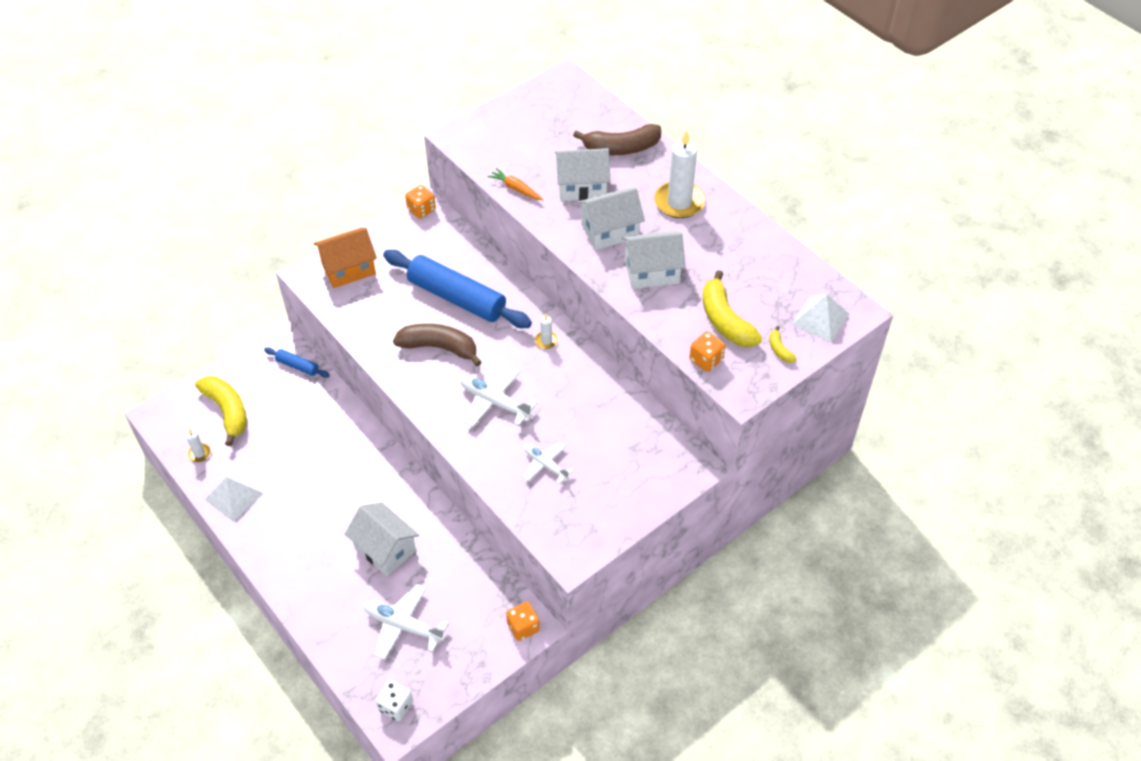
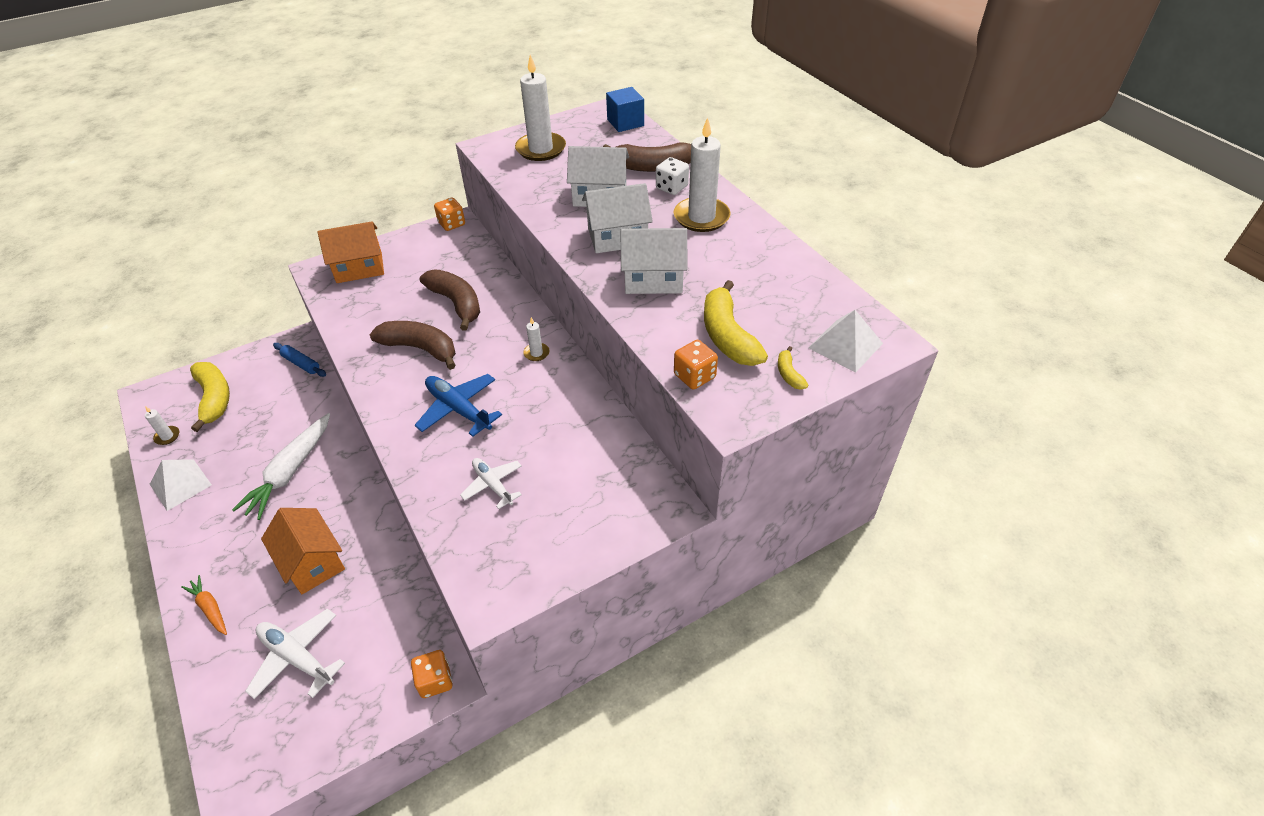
camera: 10 degrees right, 5 degrees down
white house [345,503,419,576] -> orange house [261,508,345,594]
white dice [376,680,413,721] -> white dice moved to [656,157,689,195]
blue rolling pin [383,250,532,328] -> brown banana [419,270,480,330]
white plane [460,367,537,427] -> blue plane [414,374,502,437]
orange carrot [488,168,543,200] -> orange carrot moved to [181,575,227,635]
none -> white carrot [232,413,330,520]
none -> white candle [515,55,566,161]
none -> blue cube [606,87,644,132]

